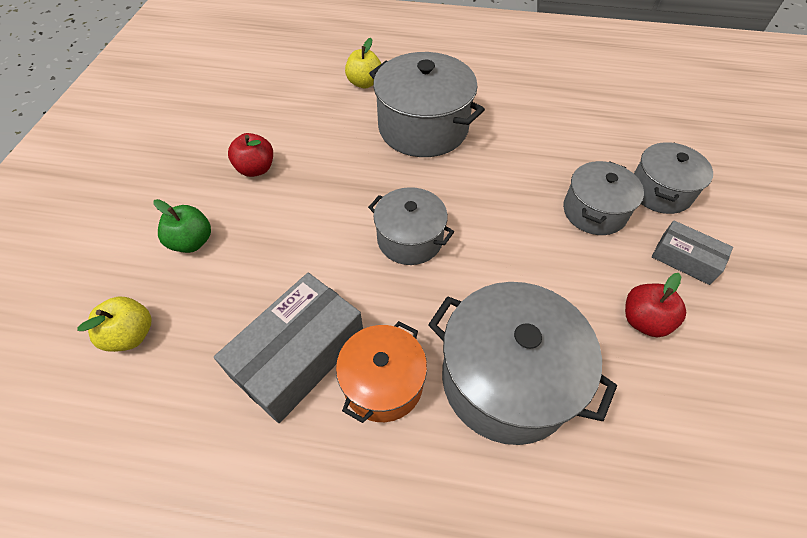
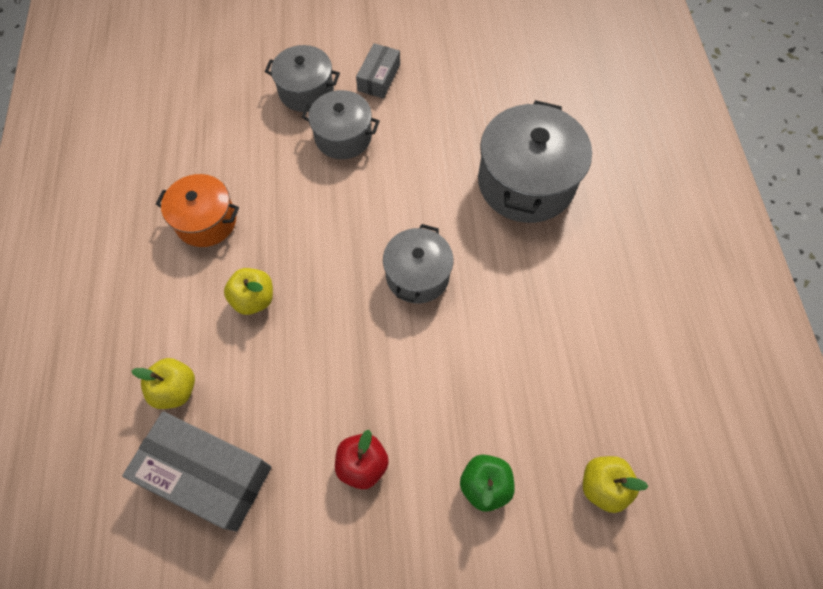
camera: 105 degrees left, 10 degrees up
grey box [214,273,363,423] -> grey box moved to [122,411,271,531]
orange pot [336,321,427,423] -> orange pot moved to [156,174,239,247]
grey pot [369,52,485,157] -> yellow apple [224,268,273,315]
red apple [625,273,686,337] -> none

